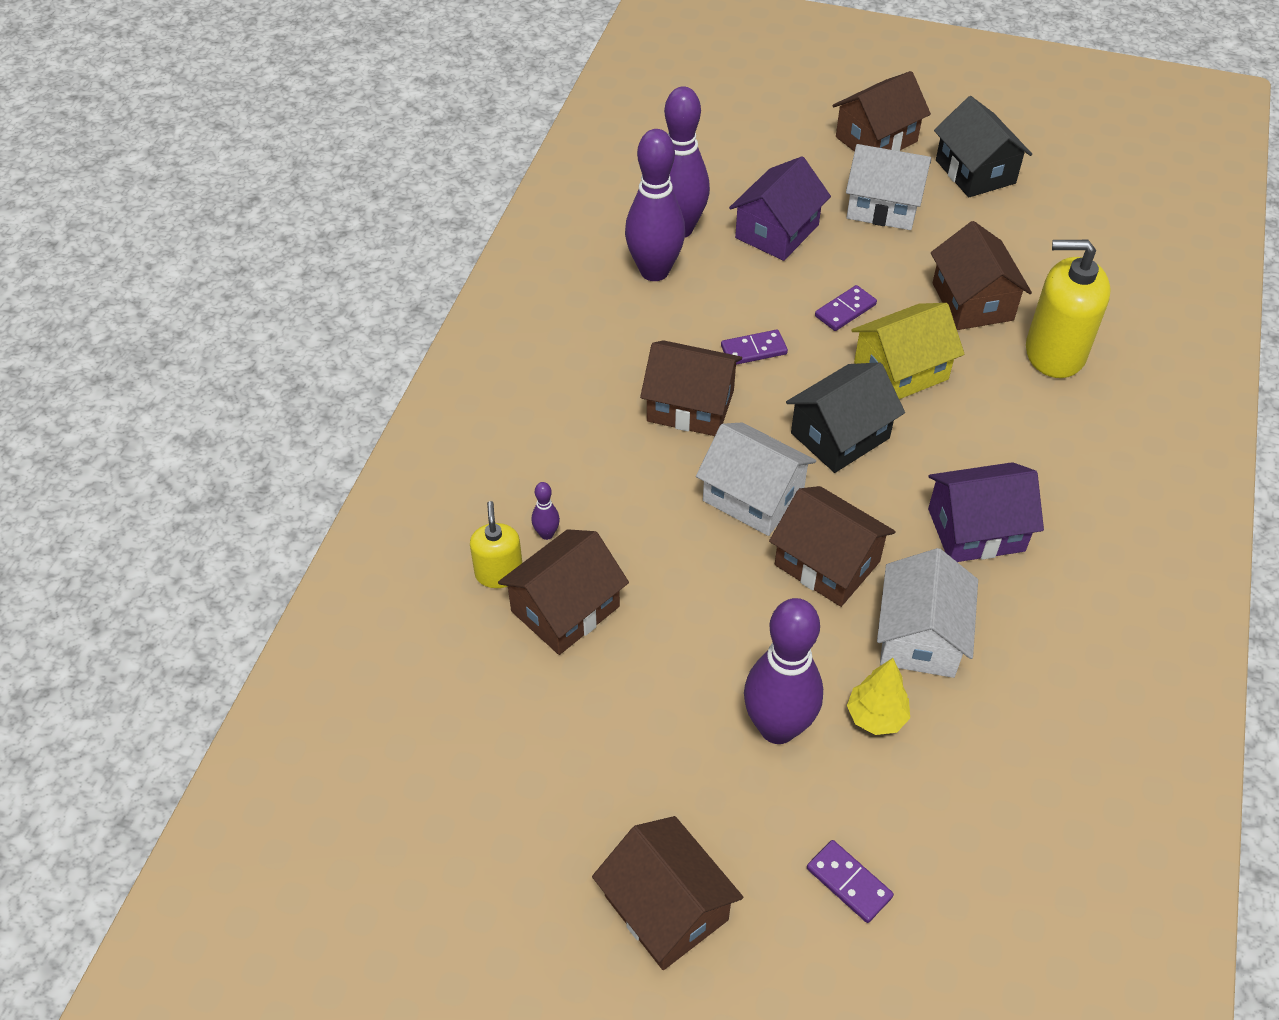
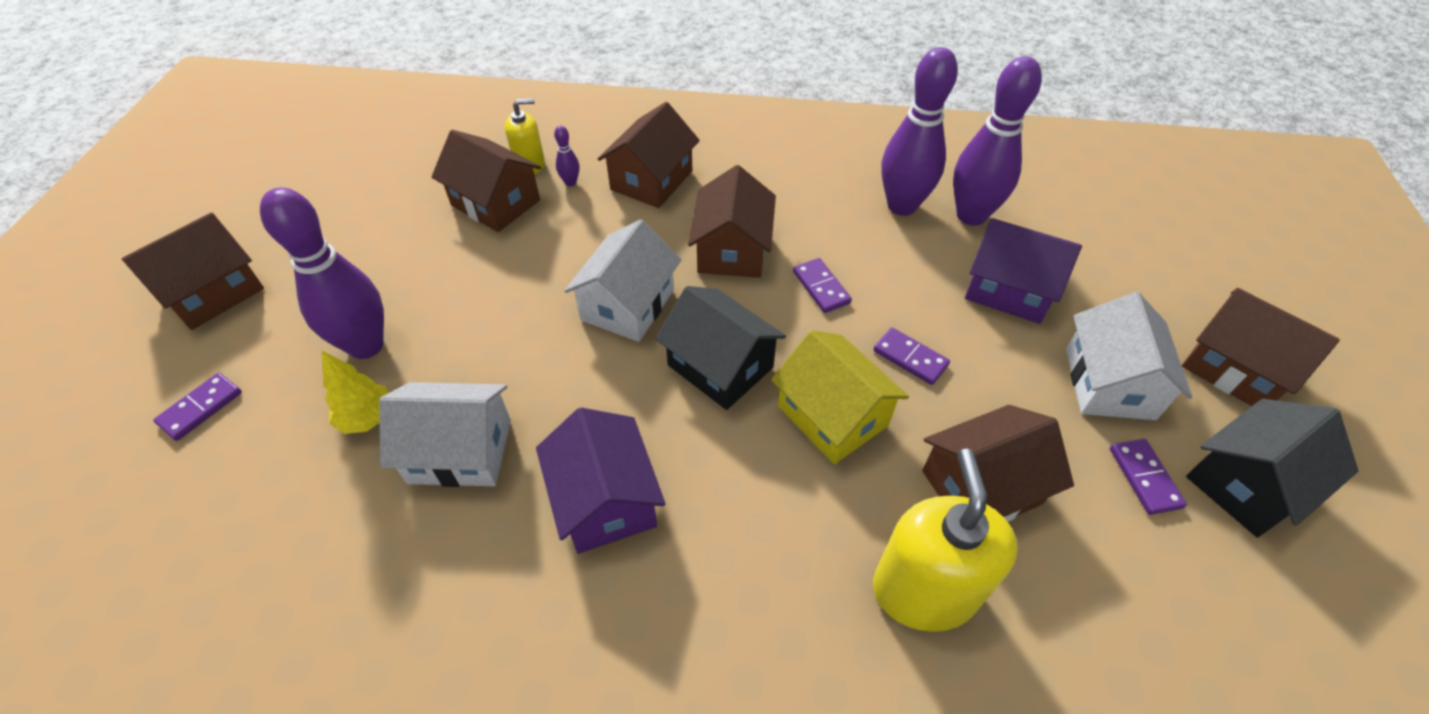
camera: 80 degrees right, 0 degrees up
brown house [769,486,896,607] -> brown house moved to [598,102,700,208]
none -> purple domino [1110,439,1187,515]

